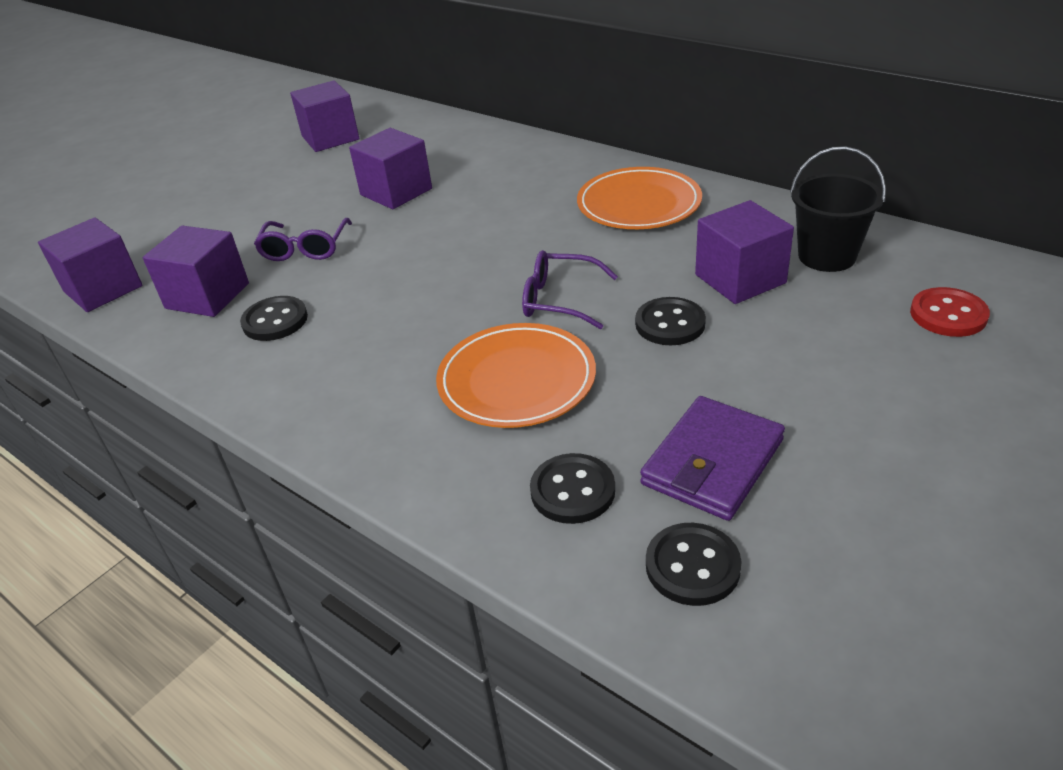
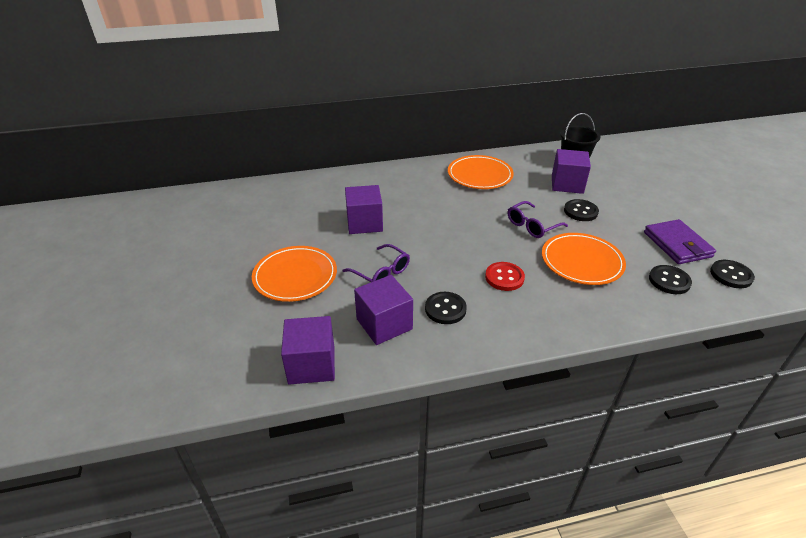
camera: 55 degrees left, 0 degrees up
purple cube [290,80,359,152] -> none
red button [910,287,990,337] -> red button moved to [485,262,525,291]
none -> orange plate [252,246,337,302]

